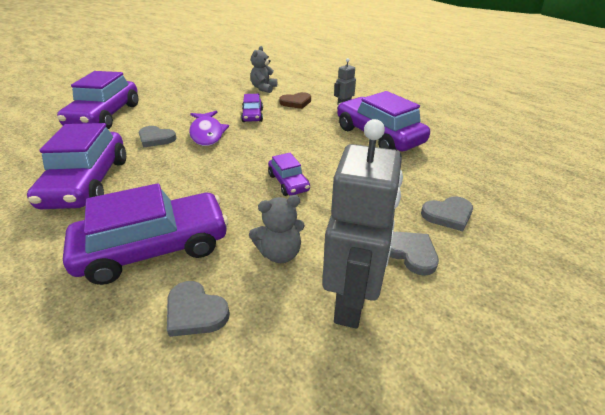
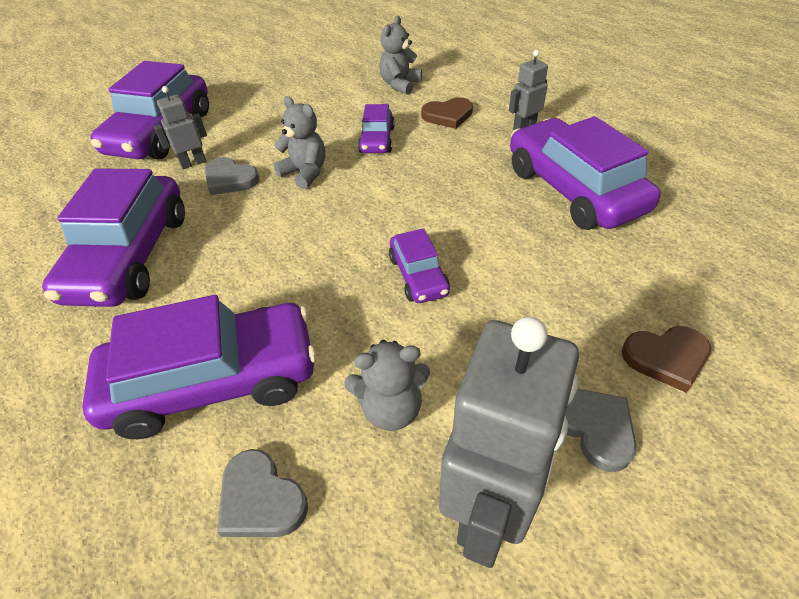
camera: 10 degrees right, 10 degrees up
purple fish [189,111,229,146] -> grey teddy bear [274,96,326,189]
grey heart [421,196,473,231] -> brown heart [622,326,711,393]
none -> grey robot [154,86,207,169]

